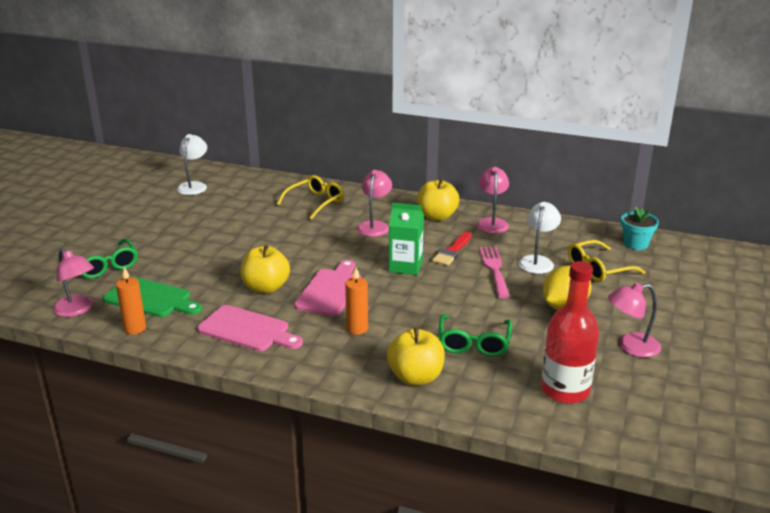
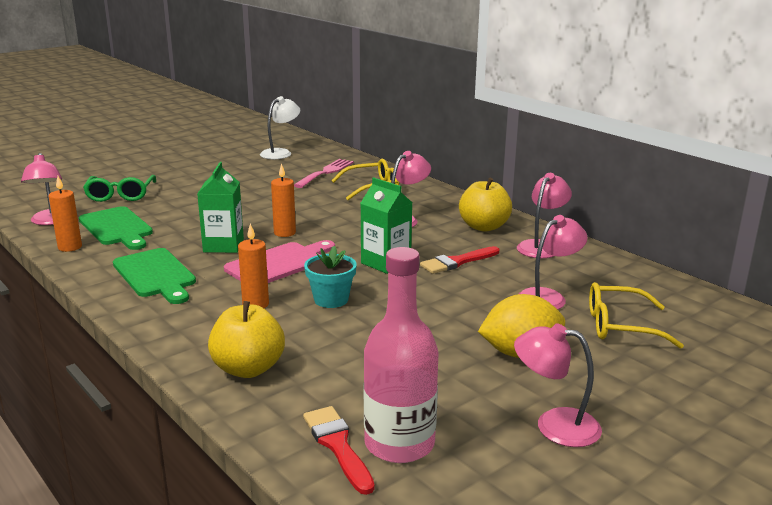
camera: 30 degrees right, 5 degrees down
pink cutting board [197,305,303,351] -> green cutting board [113,248,196,304]
yellow apple [241,245,290,294] -> green carton [197,162,244,253]
green glasses [438,314,512,357] -> none
pink fork [479,247,510,298] -> pink fork moved to [294,159,354,188]
white lamp [518,202,561,274] -> pink lamp [519,215,588,310]
red bottle [541,261,599,404] -> pink bottle [364,247,439,463]
turquoise flower pot [621,207,659,250] -> turquoise flower pot moved to [304,246,357,308]
none -> orange candle [271,163,296,237]
none -> red brush [303,406,375,495]

